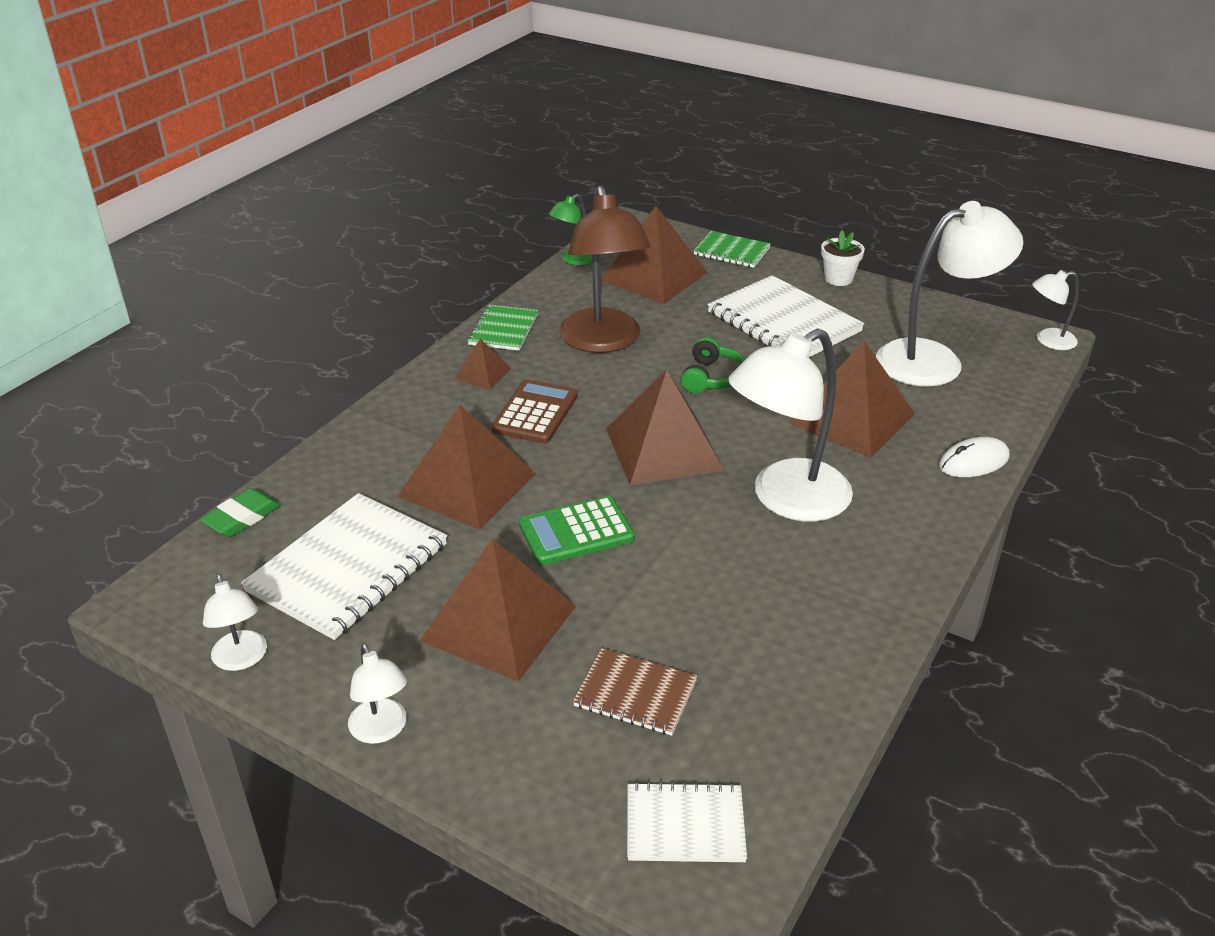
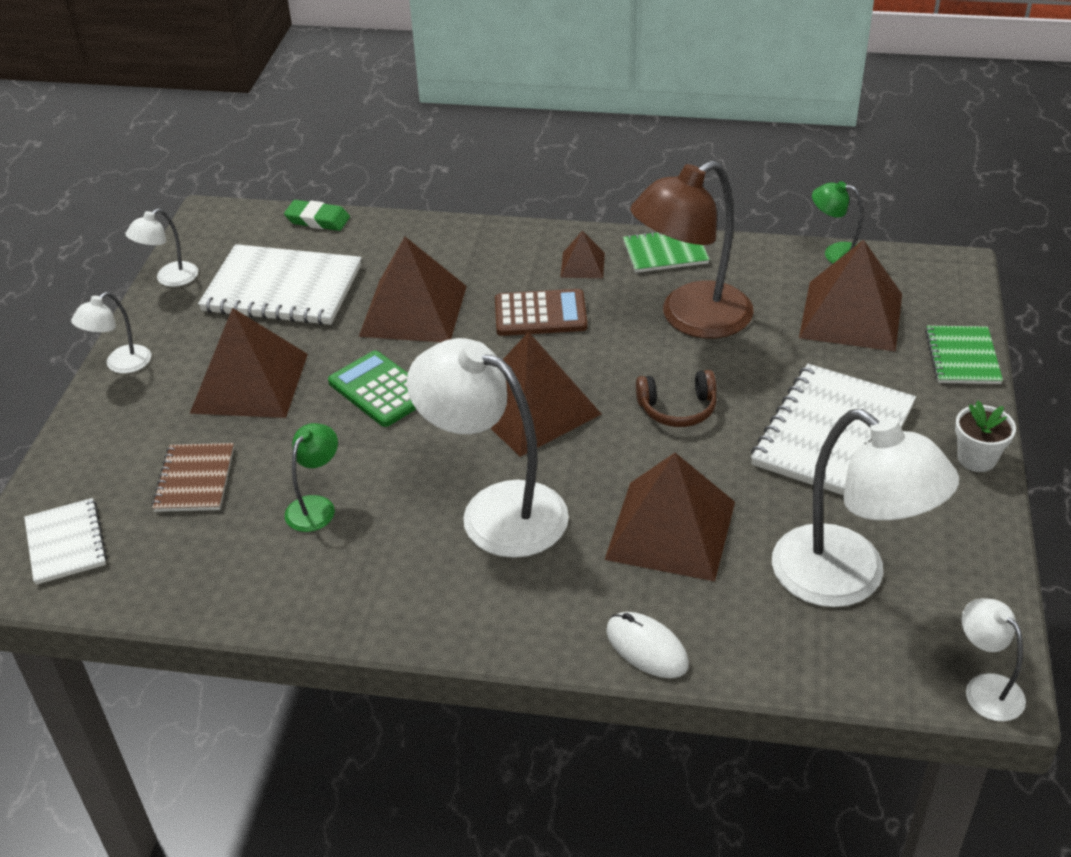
camera: 70 degrees right, 5 degrees up
green headphones [681,337,745,394] -> brown headphones [636,370,717,427]
none -> green lamp [285,423,338,532]

